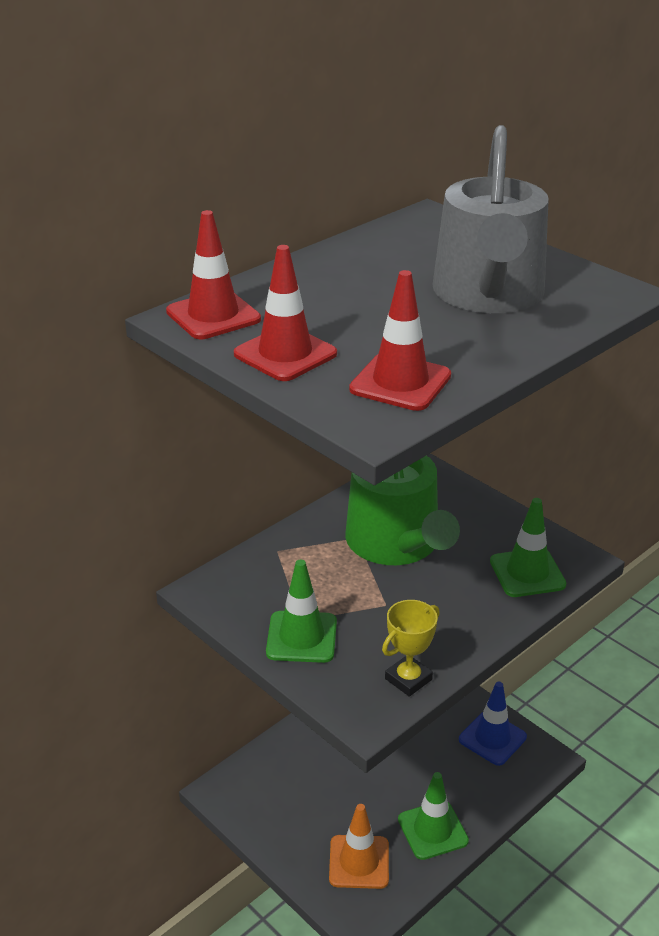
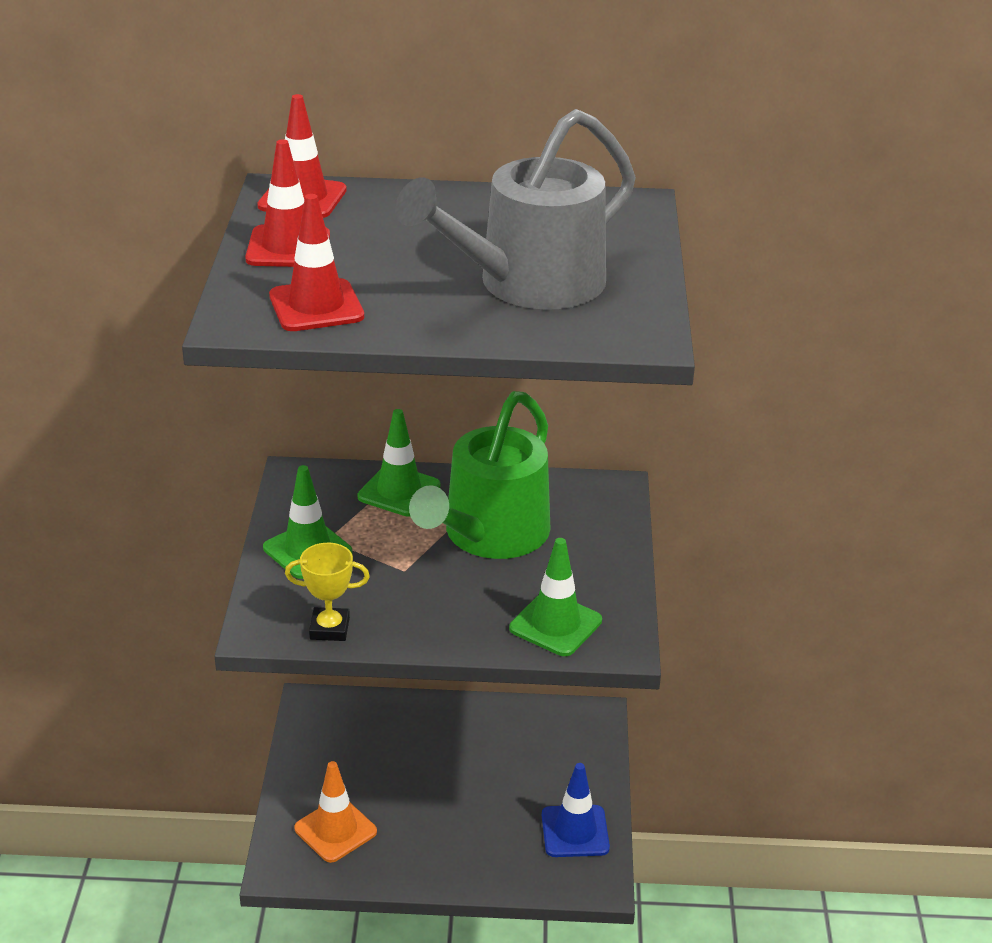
camera: 45 degrees right, 0 degrees up
green traffic cone [398,772,469,860] -> green traffic cone moved to [358,409,441,517]

